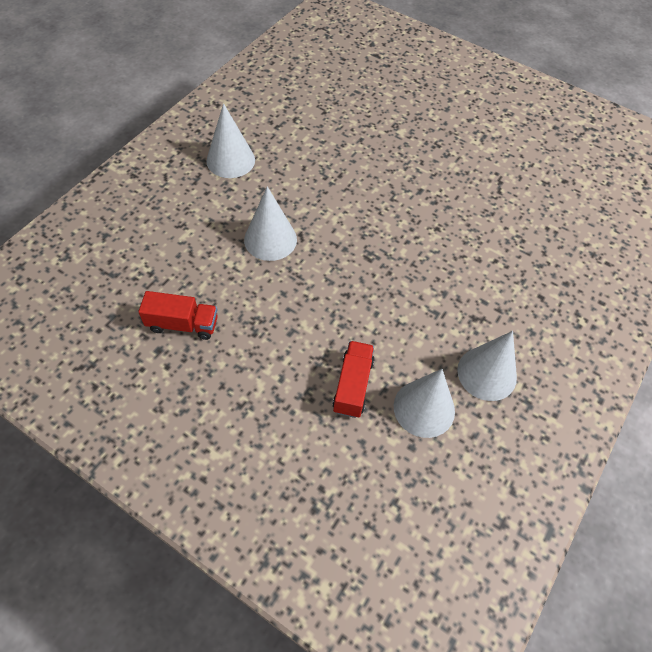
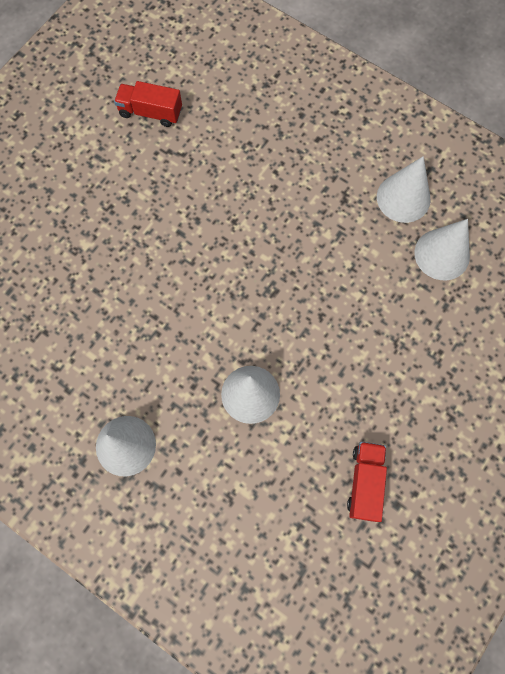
camera: 85 degrees left, 15 degrees up
red truck [333,341,374,418] -> red truck moved to [114,81,182,127]

